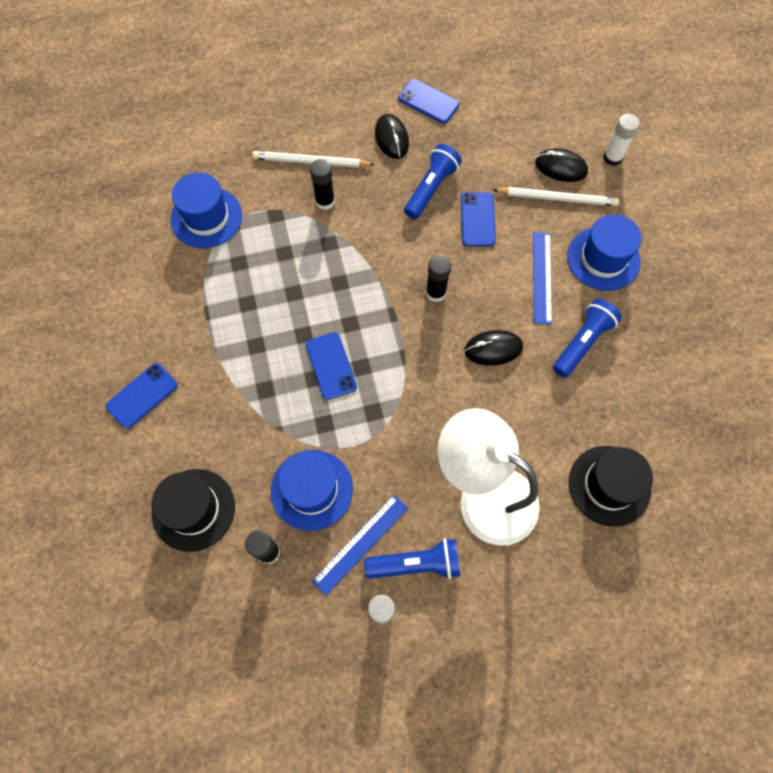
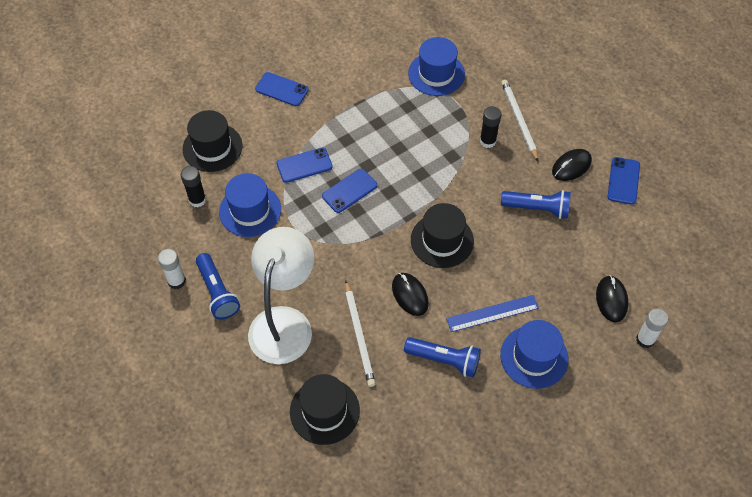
camera: 70 degrees right, 10 degrees down
blue ruler [312,495,408,595] -> none
black glue stick [426,255,451,302] -> black hat [411,203,474,268]
blue phone [461,192,496,247] -> blue phone moved to [277,147,333,183]
white pencil [493,187,619,206] -> white pencil moved to [345,281,376,387]

